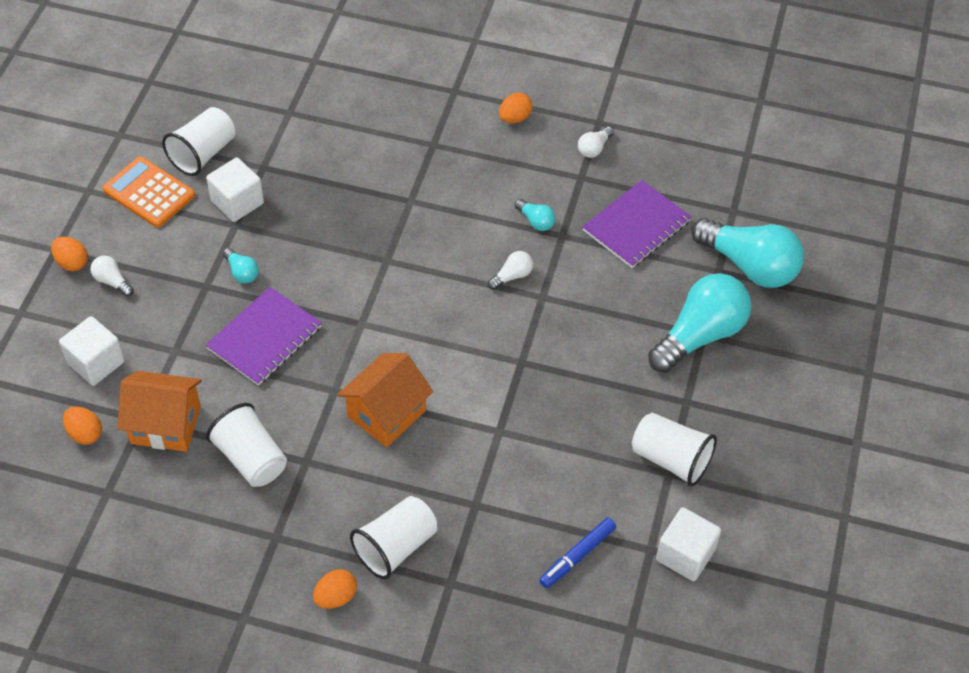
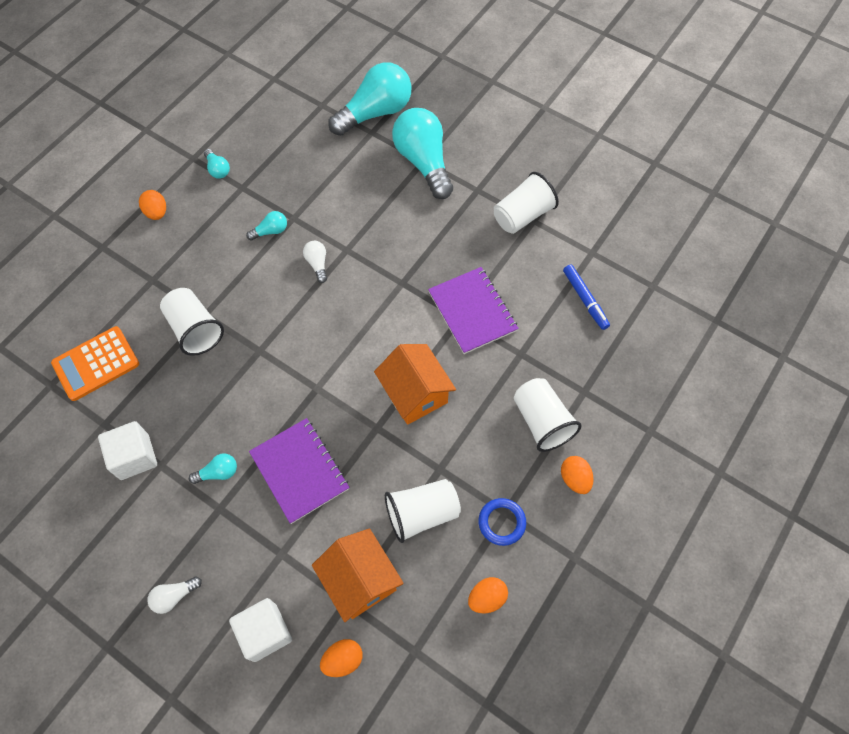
camera: 70 degrees left, 10 degrees up
orange egg [51,237,88,271] -> orange egg moved to [468,577,508,613]
orange calculator [103,156,195,228] -> orange calculator moved to [51,326,139,401]
orange house [117,371,202,452] -> orange house turned 60 degrees counterclockwise [312,529,404,622]
white cup [162,107,235,176] -> white cup moved to [160,288,224,356]
white light bulb [578,127,614,158] -> turquoise light bulb [204,149,230,179]
purple notebook [583,180,692,268] -> purple notebook moved to [428,267,519,354]
white cube [656,507,721,581] -> none
none -> blue ring [478,498,526,546]

